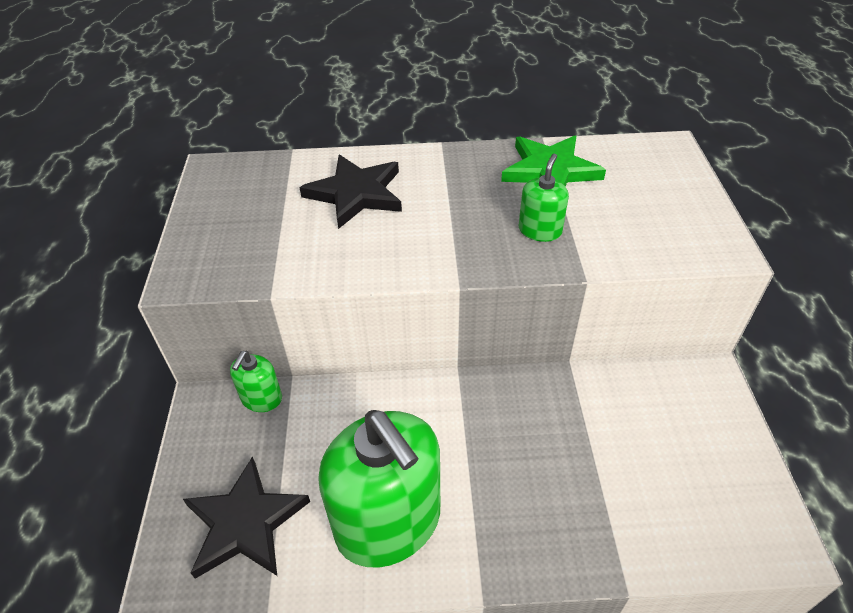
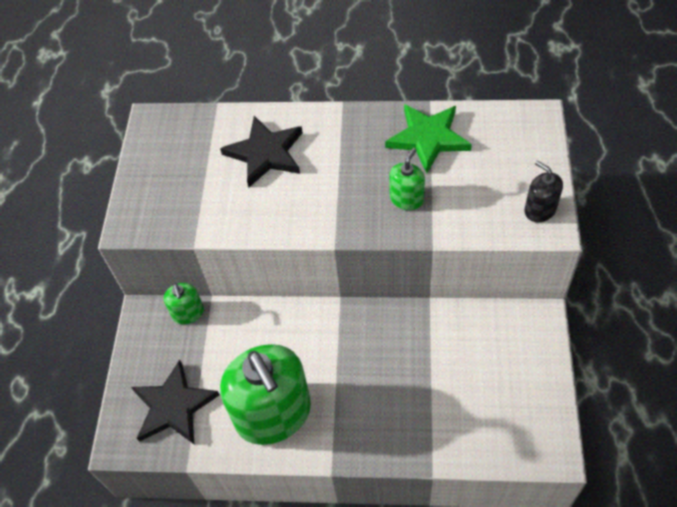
camera: 10 degrees right, 10 degrees up
green soap dispenser [230,351,282,412] -> green soap dispenser turned 45 degrees counterclockwise [164,283,204,324]
none -> black soap dispenser [524,160,563,222]

